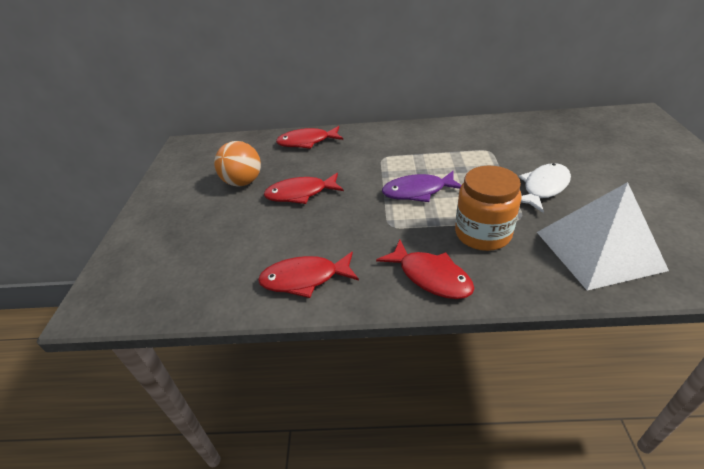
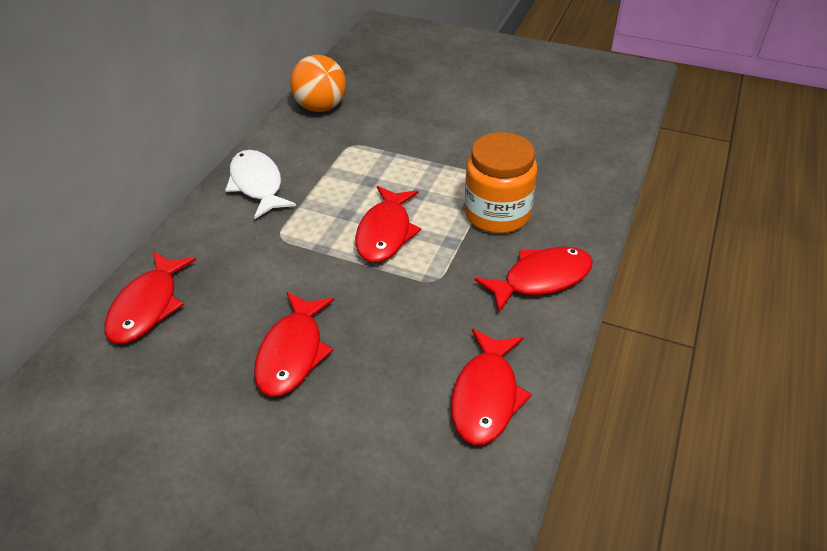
camera: 70 degrees left, 5 degrees up
orange ball [214,141,261,187] -> orange ball moved to [290,55,346,112]
purple fish [382,171,461,202] -> red fish [355,186,421,263]
white fish [519,163,571,213] -> white fish moved to [225,150,296,219]
white pyramid [537,182,669,291] -> none

